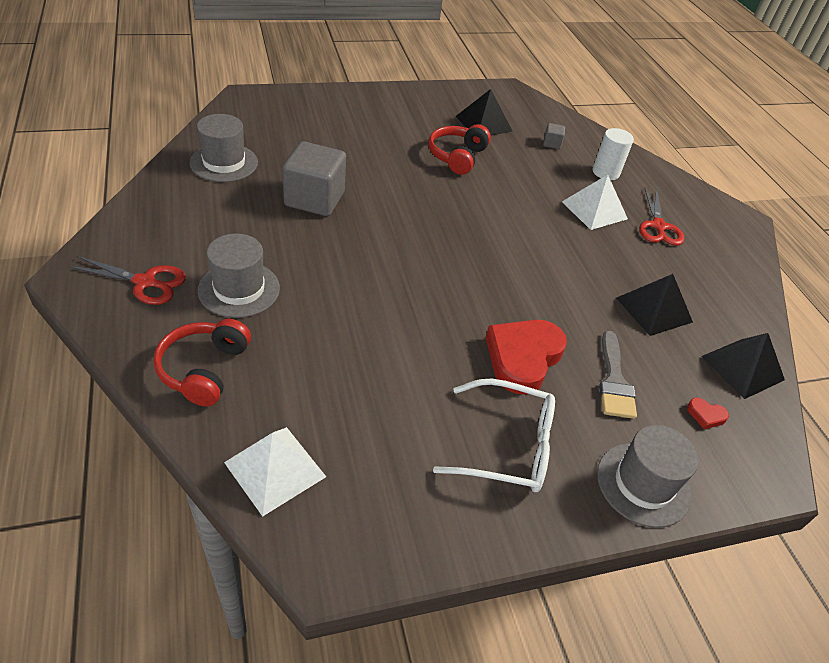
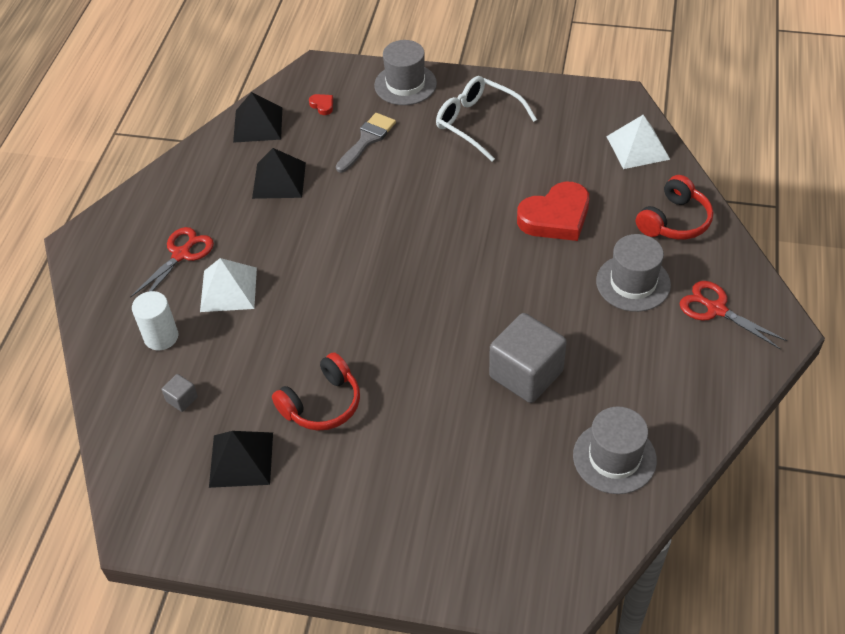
camera: 145 degrees left, 5 degrees up
red heart [485,320,567,395] -> red heart moved to [517,182,589,241]

